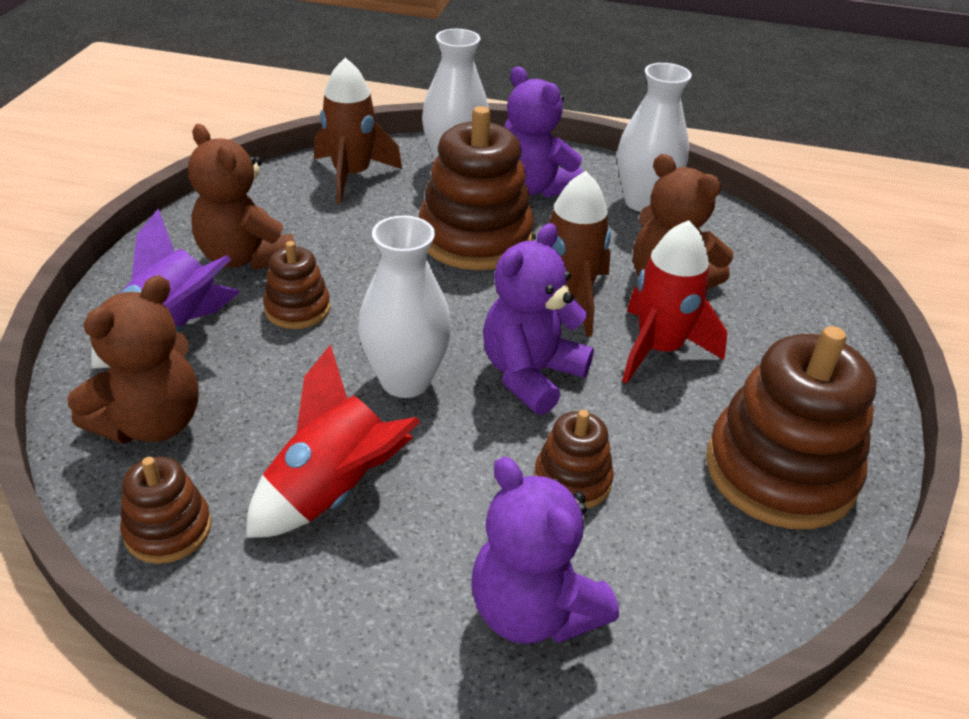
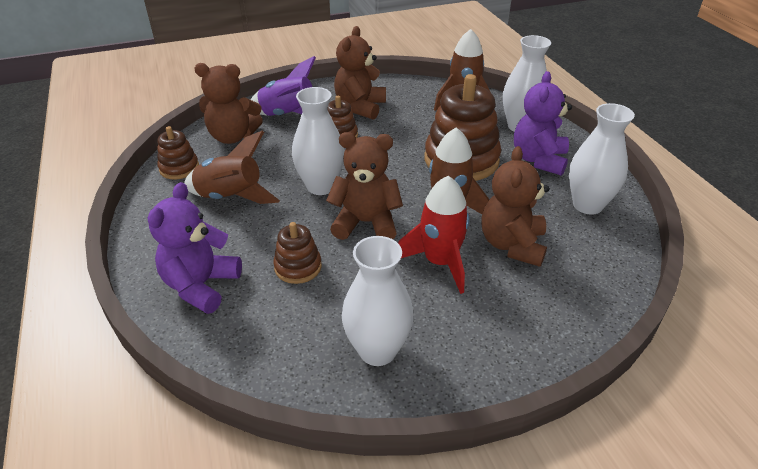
camera: 60 degrees right, 0 degrees up
red rocket [246,344,420,538] -> brown rocket [184,131,280,204]
purple teddy bear [483,223,594,415] -> brown teddy bear [326,132,403,240]
brown stacking toy [706,326,877,529] -> white vase [342,236,414,366]

